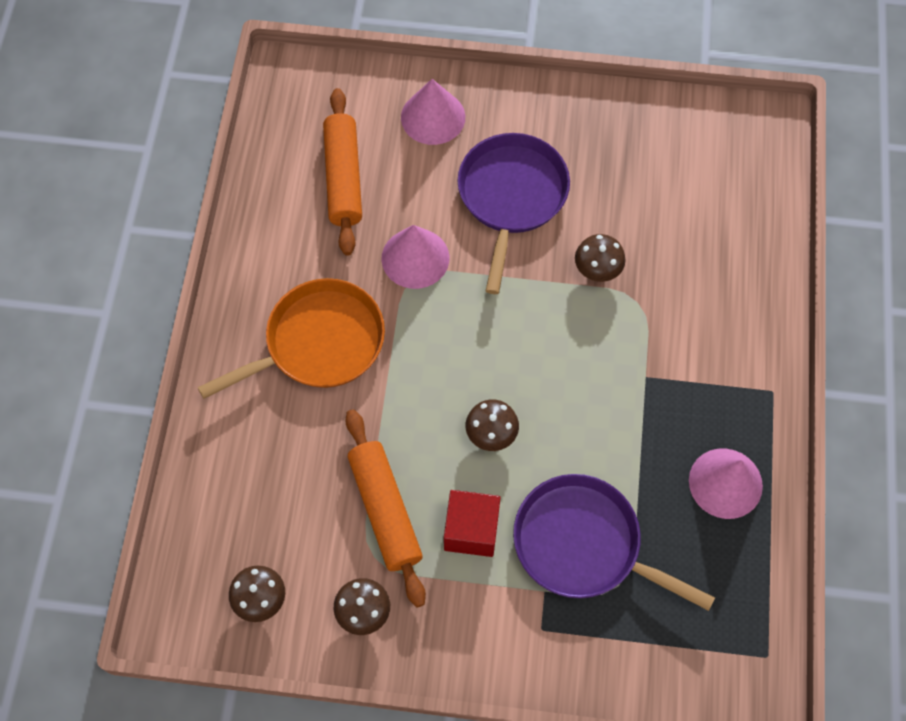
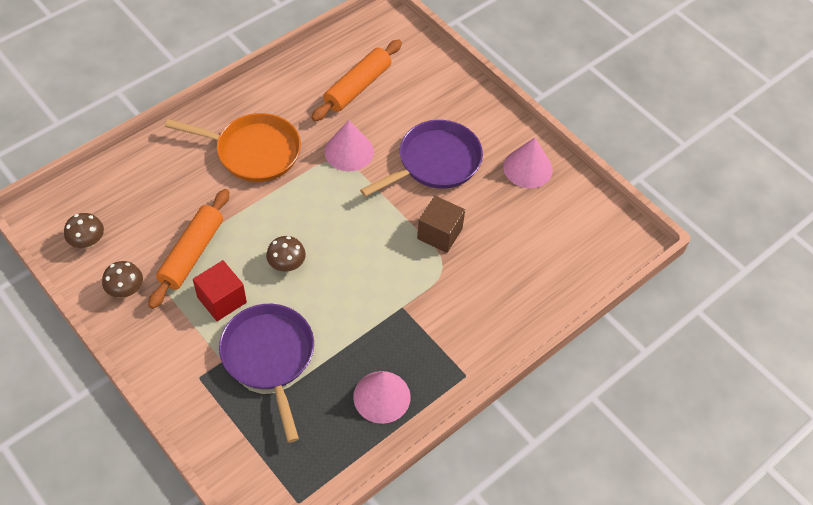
camera: 40 degrees right, 10 degrees down
pink cone [401,79,465,145] -> pink cone moved to [503,137,553,188]
brown mushroom [575,234,626,282] -> brown cube [417,196,465,253]

